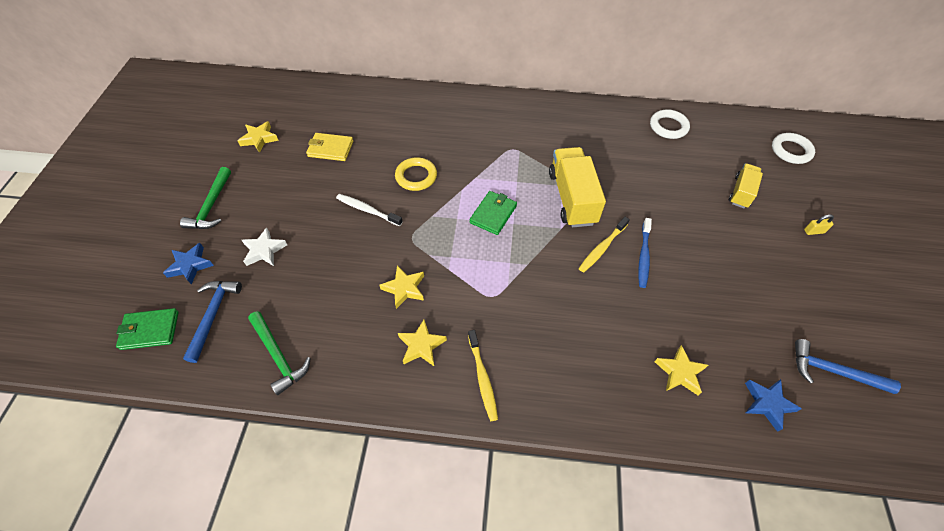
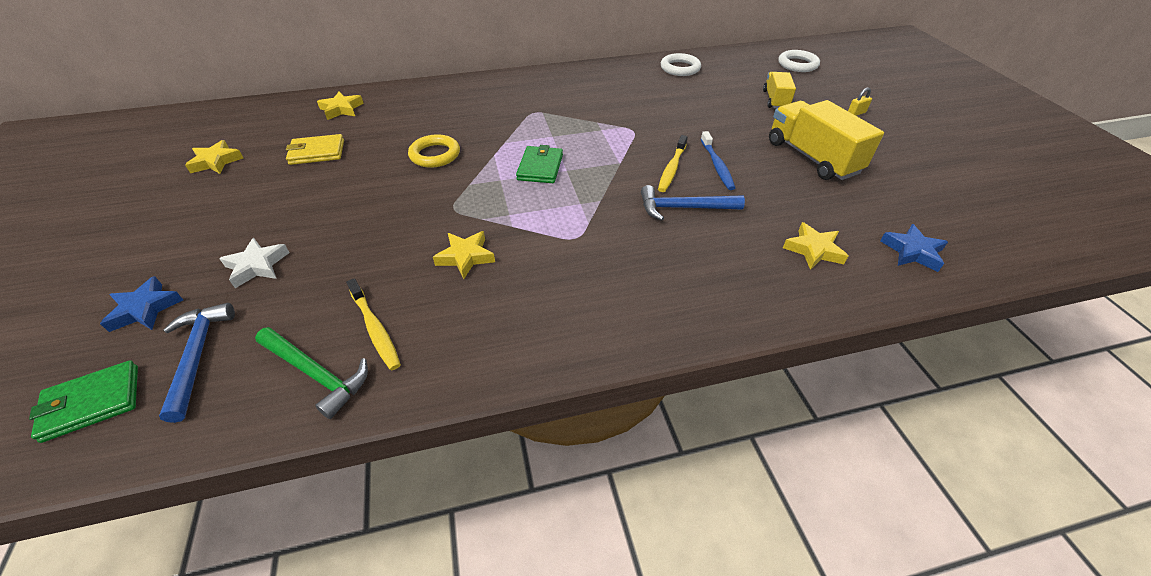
camera: 20 degrees left, 10 degrees down
green hammer [180,167,231,229] -> none
white toothbrush [336,194,403,226] -> none
yellow star [398,320,447,366] -> yellow star moved to [317,92,364,120]
yellow toothbrush [468,330,498,421] -> yellow toothbrush moved to [346,278,401,370]
yellow truck [549,147,606,227] -> yellow truck moved to [769,100,884,180]
blue hammer [795,339,901,394] -> blue hammer moved to [641,185,745,221]

